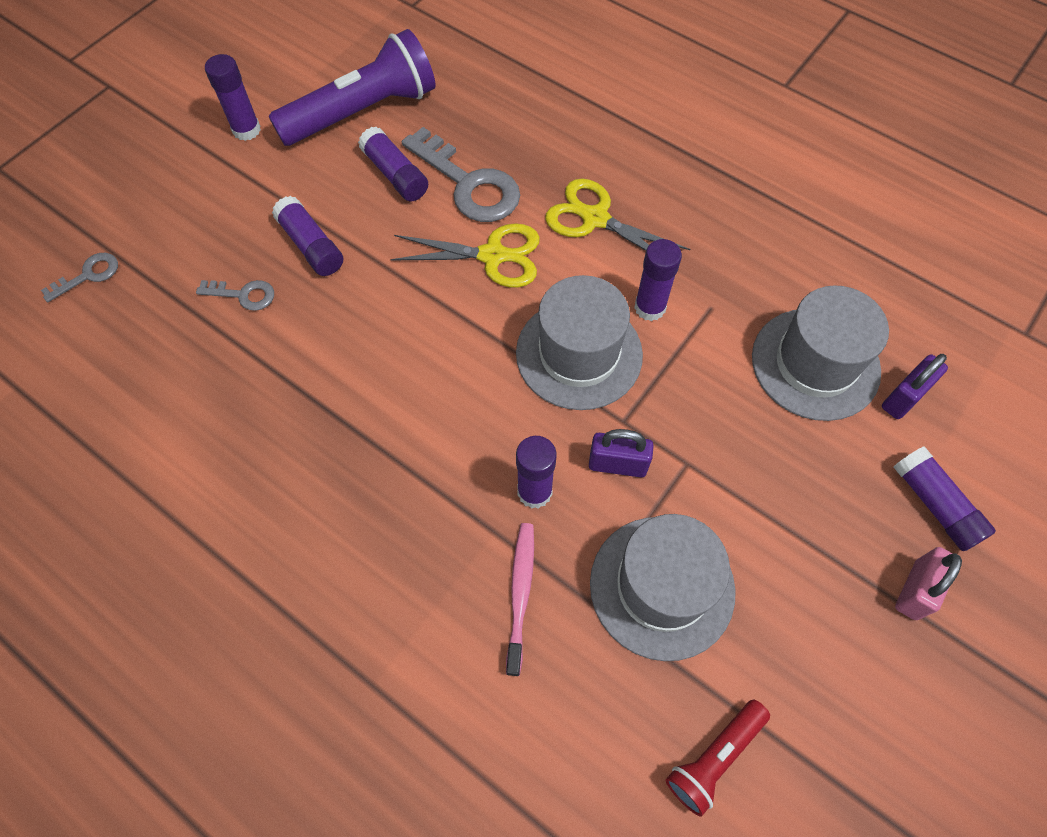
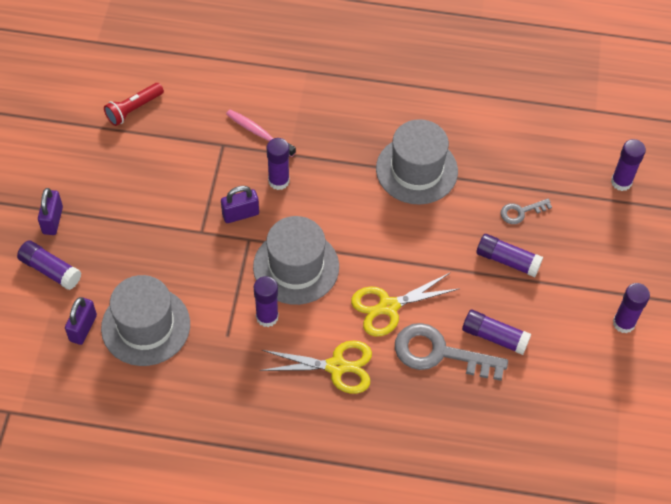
camera: 150 degrees right, 5 degrees down
grey key [41,253,118,302] -> purple glue stick [611,139,646,191]
purple flashlight [269,29,436,146] -> none
pink toothbrush [506,523,534,676] -> pink toothbrush turned 150 degrees clockwise [226,109,296,157]
grey hat [590,514,736,661] -> grey hat moved to [376,119,458,204]
red flashlight [666,700,770,817] -> red flashlight turned 150 degrees counterclockwise [104,83,164,126]
pink padlock [895,547,962,620] -> purple padlock [38,188,63,235]

